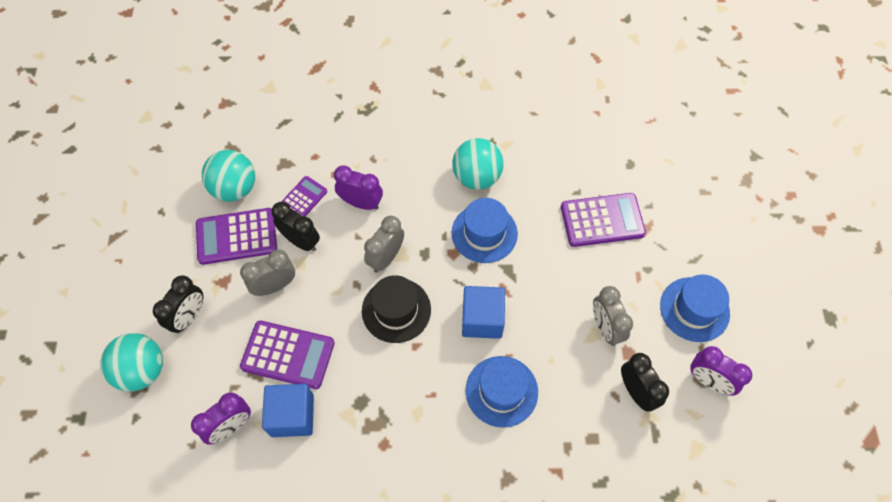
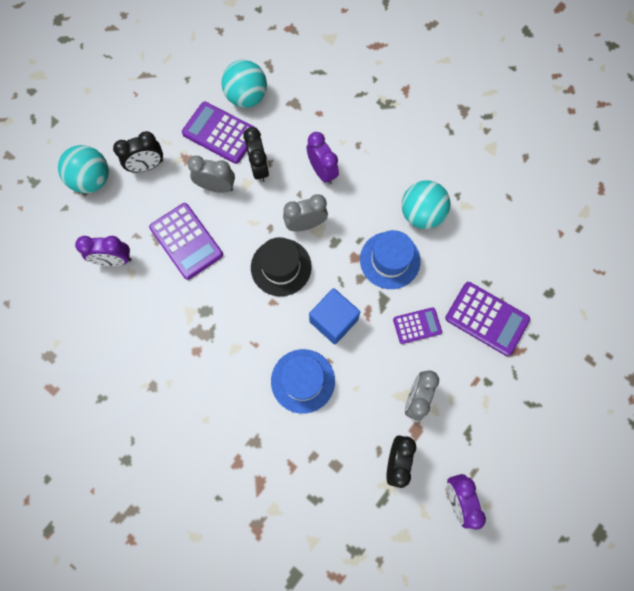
camera: 40 degrees right, 10 degrees up
blue cube [262,384,314,437] -> none
purple calculator [281,176,327,217] -> purple calculator moved to [393,307,442,344]
blue hat [660,274,730,342] -> none

